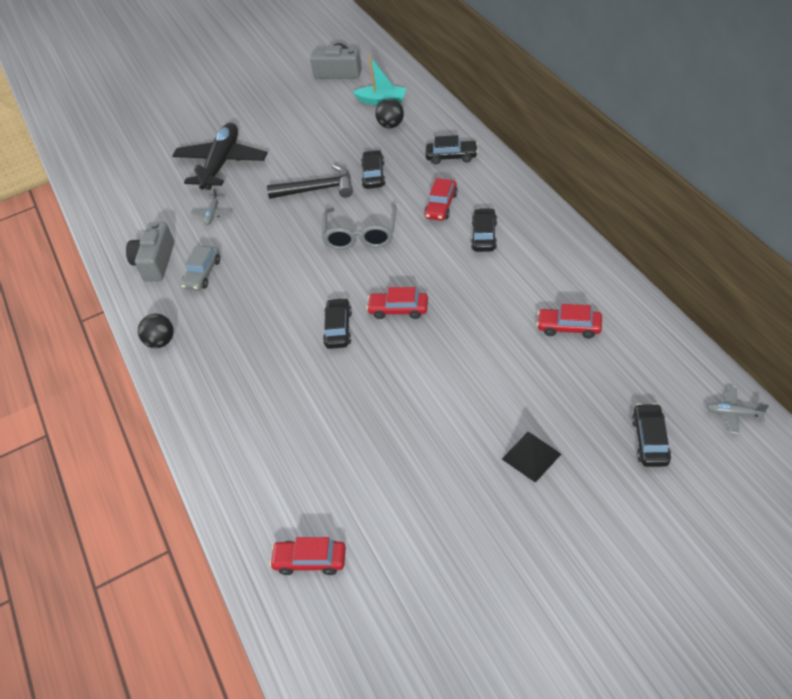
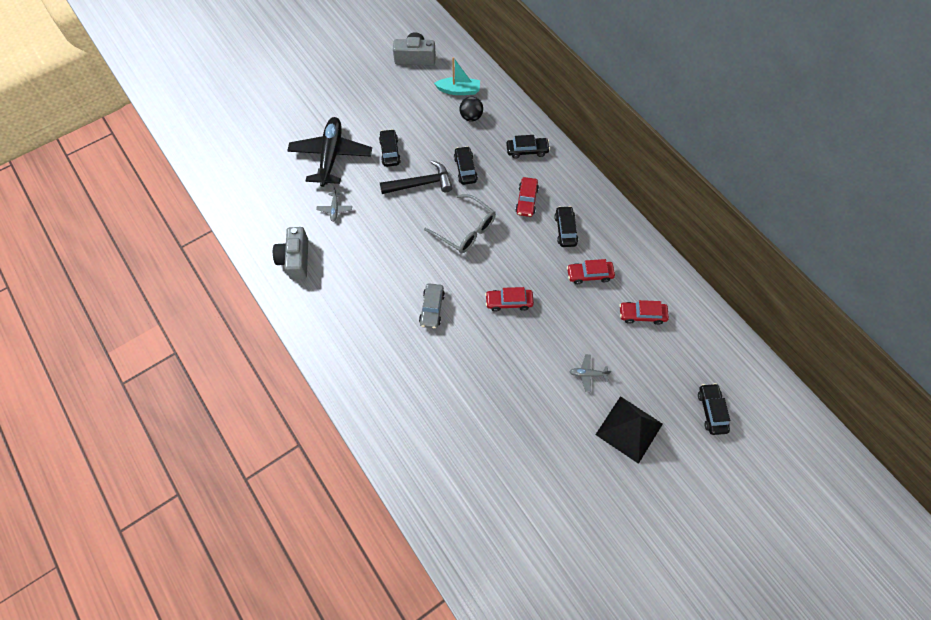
camera: 15 degrees left, 15 degrees up
black ball [138,314,174,348] -> none
grey car [181,246,220,291] -> grey car moved to [419,283,445,329]
red car [269,537,346,575] -> red car moved to [567,259,615,284]
grey glasses [322,204,396,250] -> grey glasses turned 45 degrees counterclockwise [424,194,496,253]
black car [323,298,352,349] -> black car moved to [379,129,401,167]
black pyramid [502,432,561,483] -> black pyramid [595,396,663,464], size x1.58
grey plane [707,387,769,434] -> grey plane moved to [569,354,611,392]

